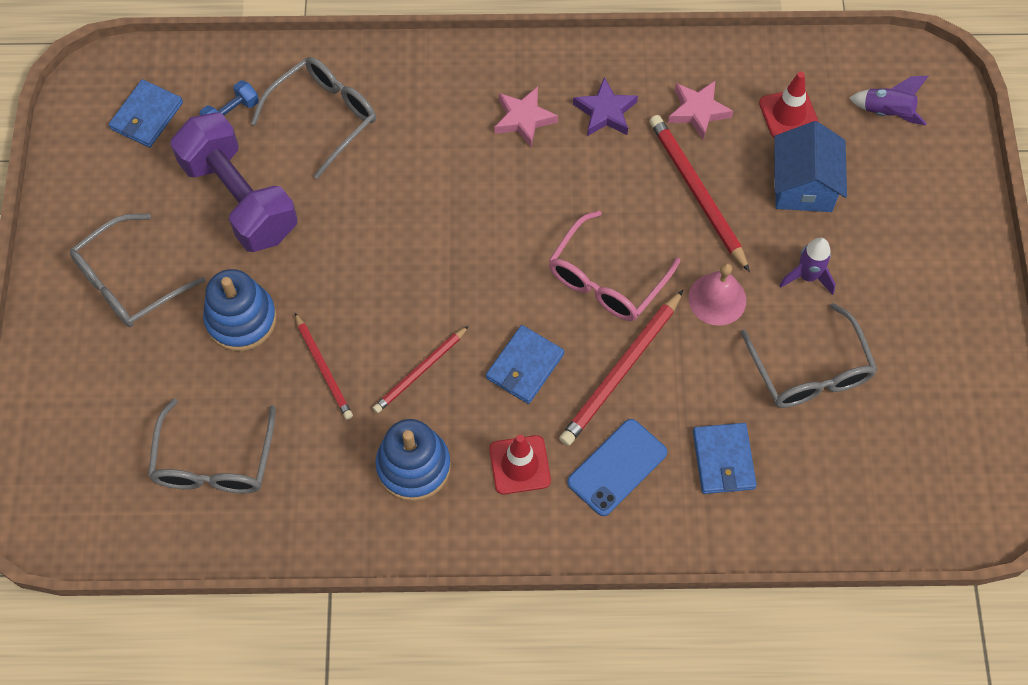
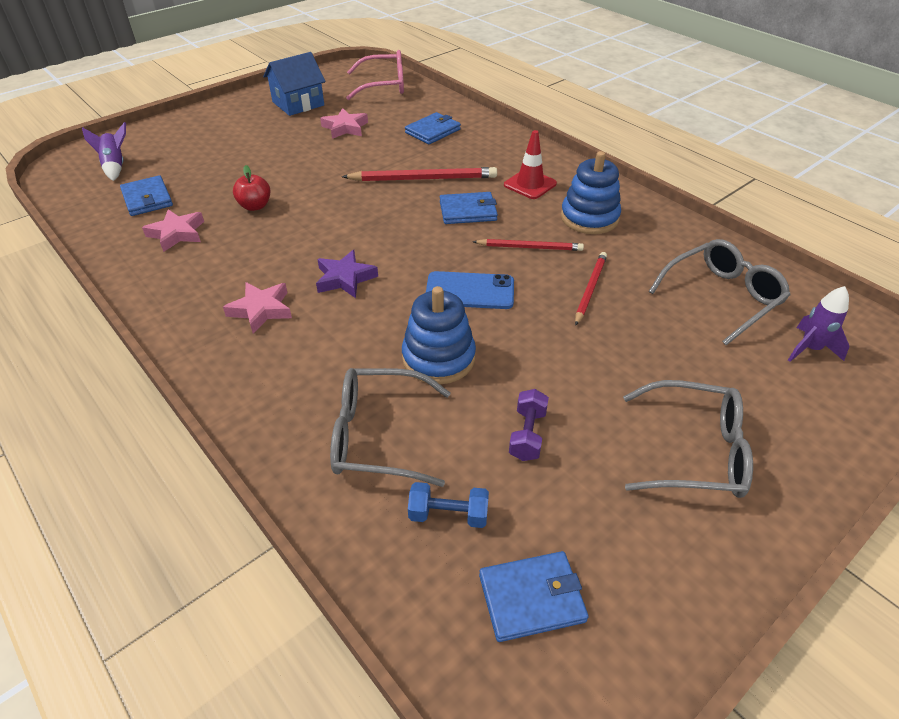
camera: 130 degrees left, 20 degrees down
purple dumbbell [170,112,298,252] -> purple dumbbell [509,389,549,461], size x0.42
blue stacking toy [203,269,277,351] -> blue stacking toy moved to [402,286,476,384]
pink glasses [549,211,680,321] -> pink glasses moved to [346,50,404,100]
blue phone [567,419,667,516] -> blue phone moved to [426,271,514,309]
purple star [573,77,638,136] -> purple star moved to [316,250,378,298]
red pencil [650,115,750,272] -> red apple [233,165,270,211]
pink bell [688,263,746,326] -> none
grey glasses [741,303,878,408] -> pink star [320,108,368,139]
red traffic cone [759,72,819,138] -> blue wallet [120,175,173,216]
blue house [774,121,847,212] -> blue house moved to [263,52,326,116]
purple rocket [779,238,836,295] -> purple rocket moved to [788,286,849,362]

